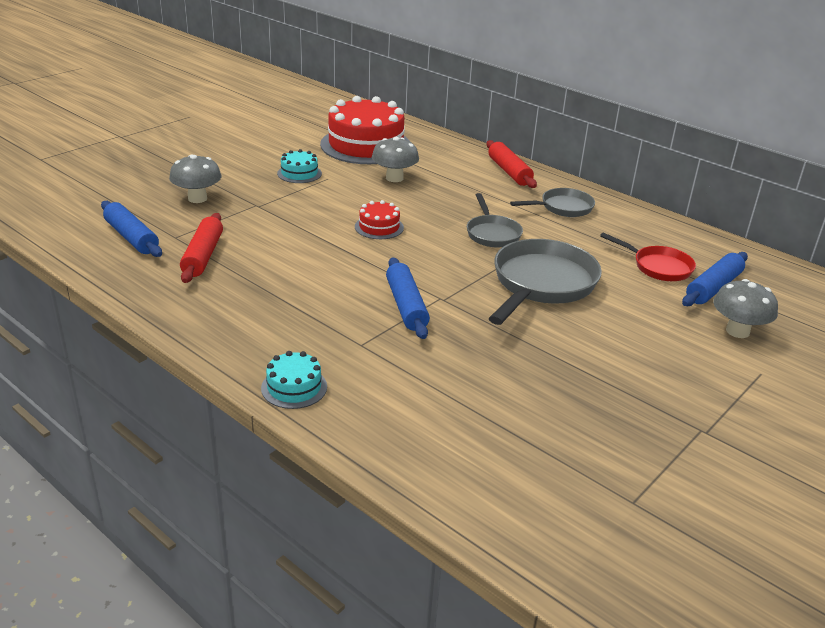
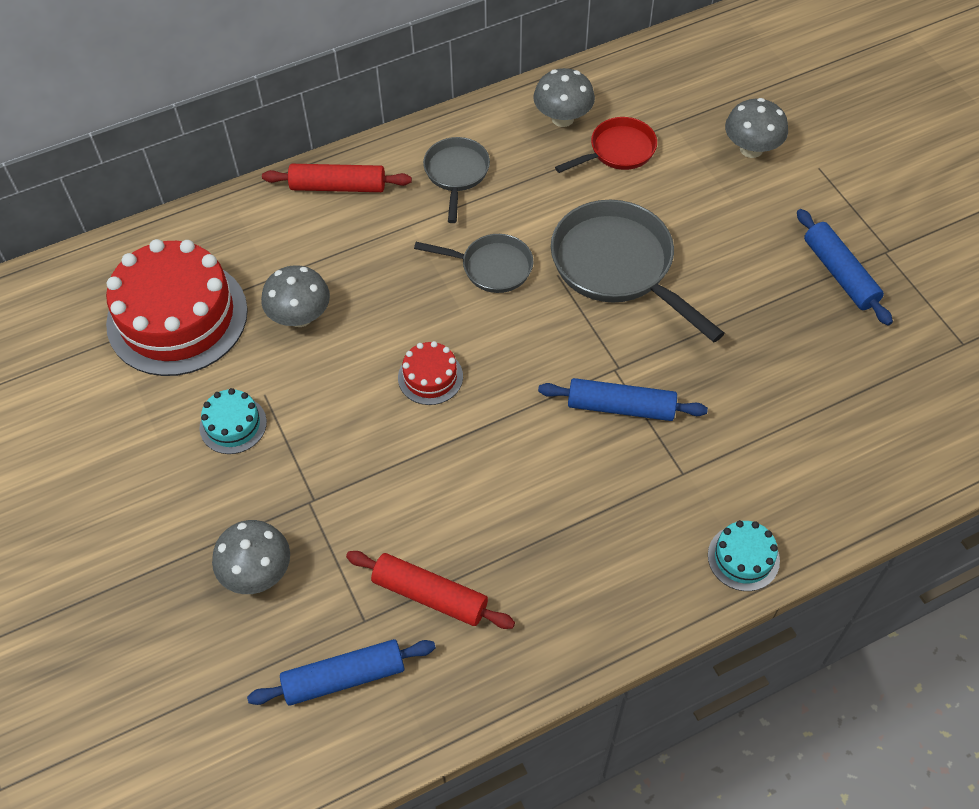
camera: 65 degrees left, 25 degrees up
blue rolling pin [682,252,748,306] -> blue rolling pin moved to [797,209,893,325]
none -> grey mushroom [533,68,595,127]

